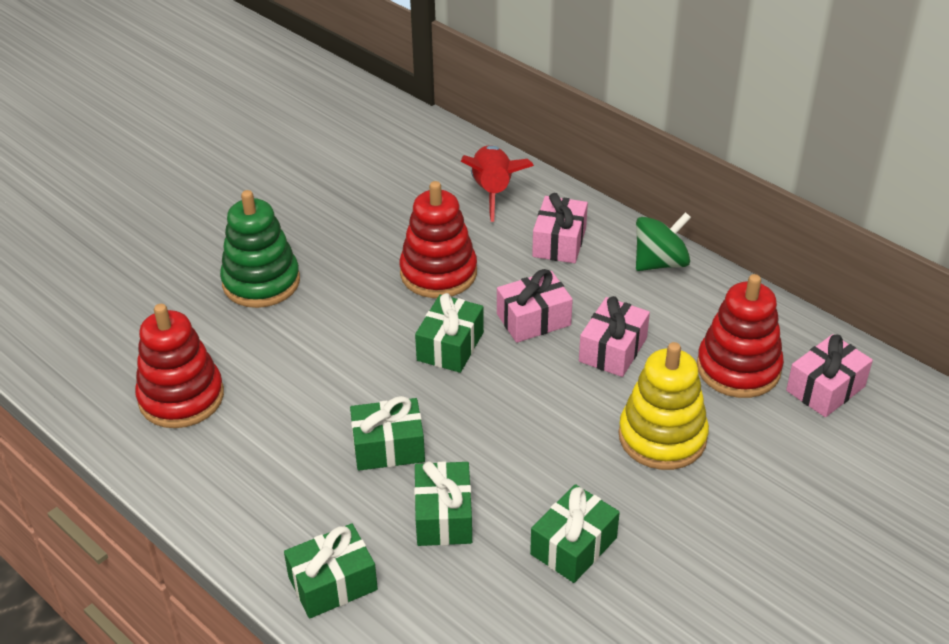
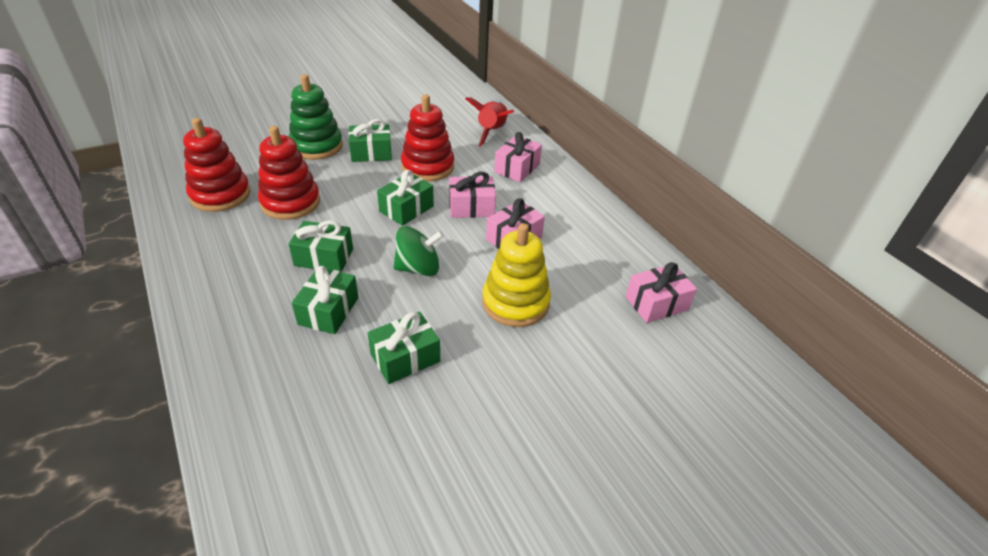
camera: 15 degrees right, 0 degrees up
green gift [284,524,378,618] -> green gift moved to [348,119,392,162]
green spinning top [636,212,691,271] -> green spinning top moved to [393,226,444,276]
red stacking toy [697,274,784,398] -> red stacking toy moved to [258,126,320,220]

